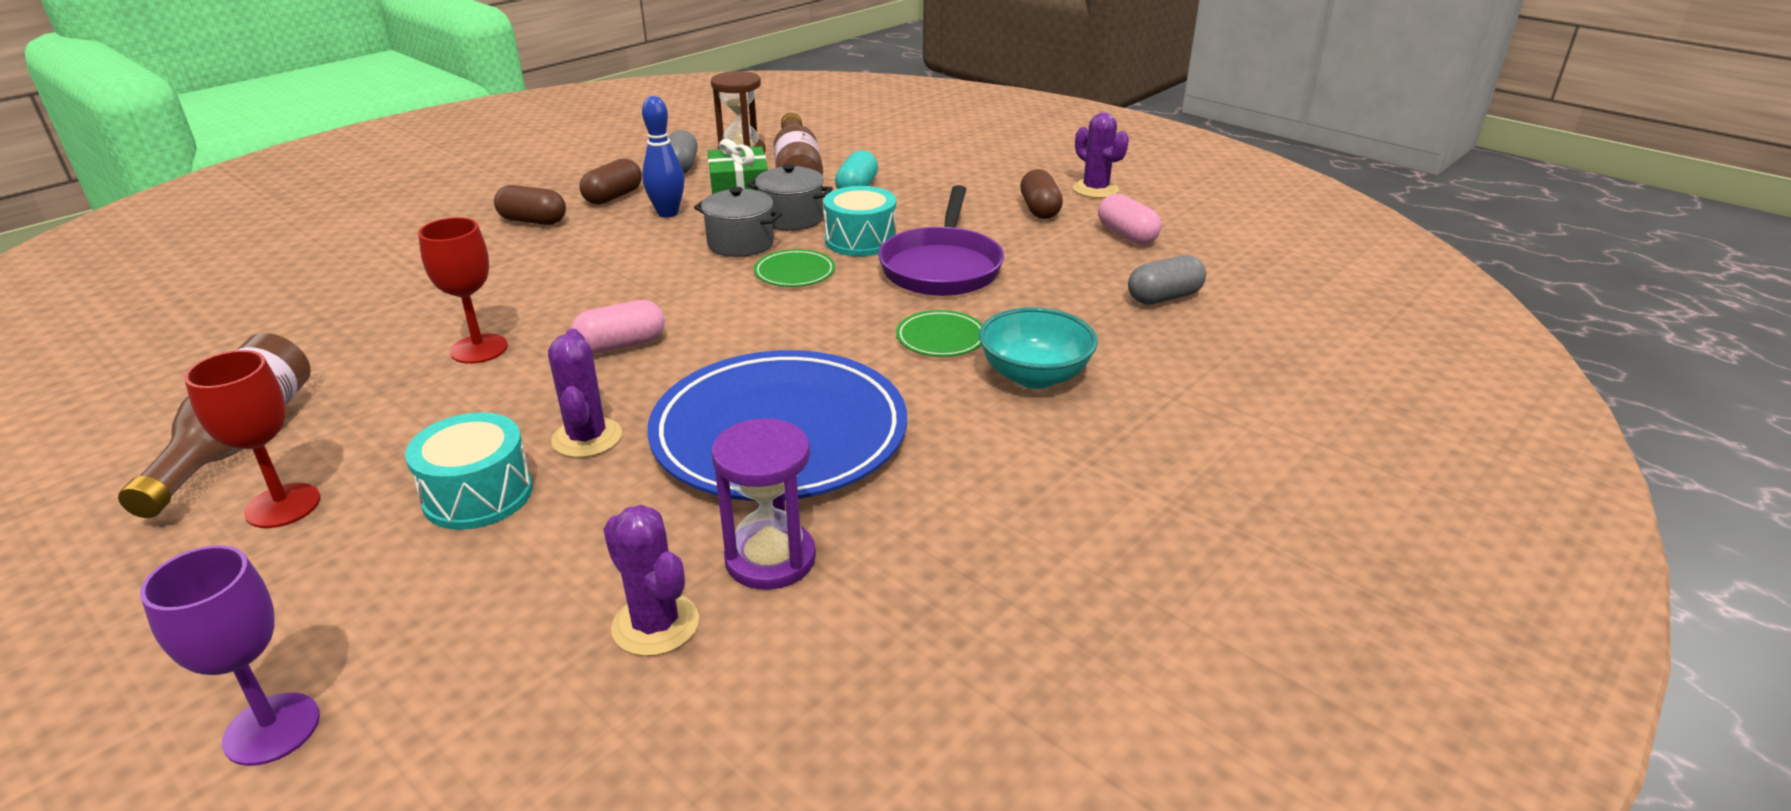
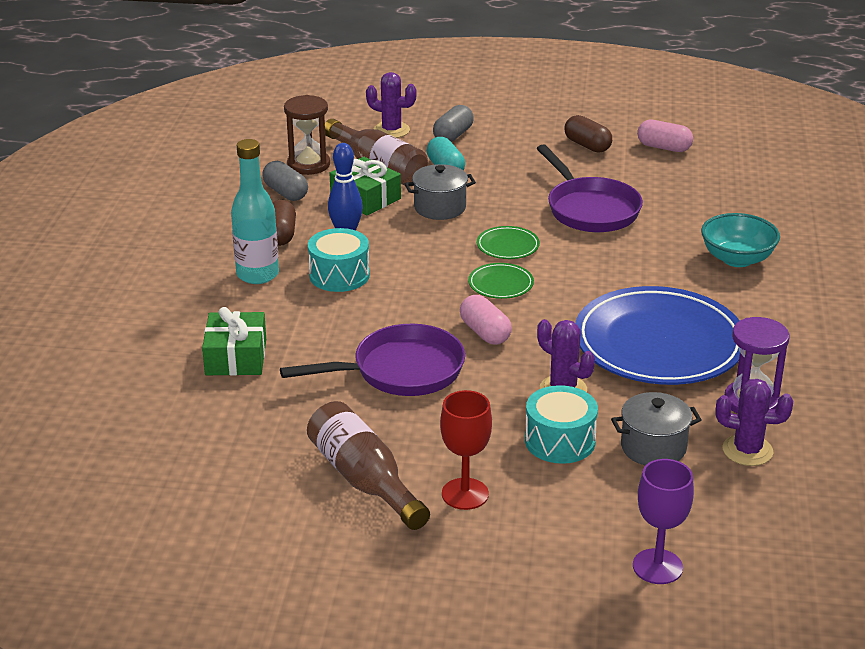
camera: 35 degrees left, 0 degrees up
red goblet [418,217,508,364] -> purple pan [280,324,465,396]
brown capsule [494,185,566,225] -> turquoise bottle [231,139,279,284]
pink capsule [571,300,665,354] -> pink capsule turned 60 degrees counterclockwise [460,295,512,345]
grey pot [694,187,782,257] -> grey pot moved to [611,392,701,465]
turquoise drum [824,186,896,257] -> turquoise drum moved to [308,228,370,292]
green plate [896,310,982,357] -> green plate moved to [468,263,534,299]
purple cactus [1073,112,1129,198] -> purple cactus moved to [366,72,417,138]
grey capsule [1128,255,1206,304] -> grey capsule moved to [433,105,474,142]
none -> green gift [202,307,266,376]

